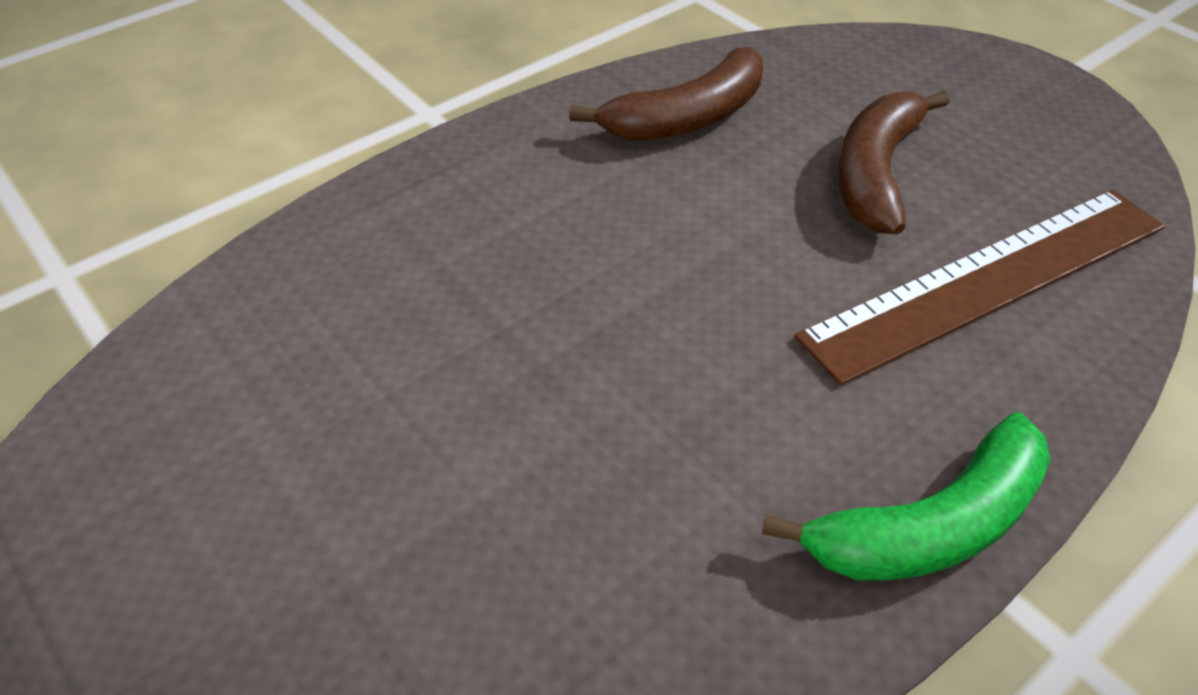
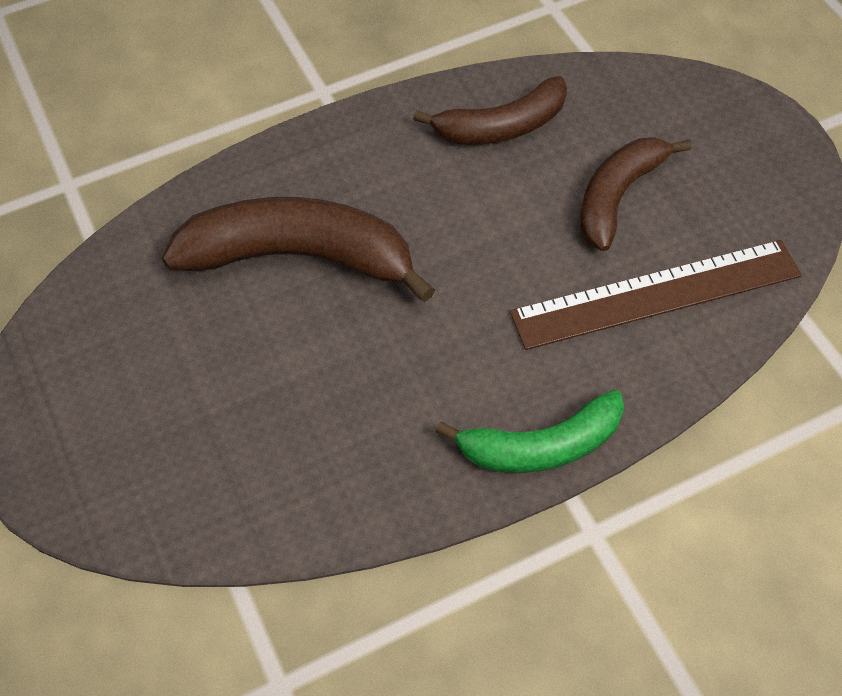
camera: 15 degrees right, 10 degrees up
none -> brown banana [162,197,435,302]

